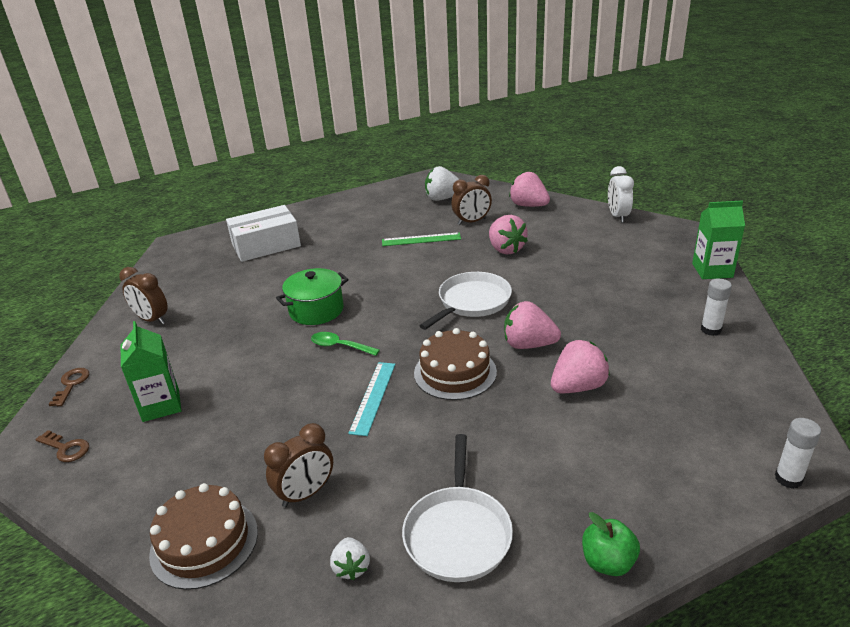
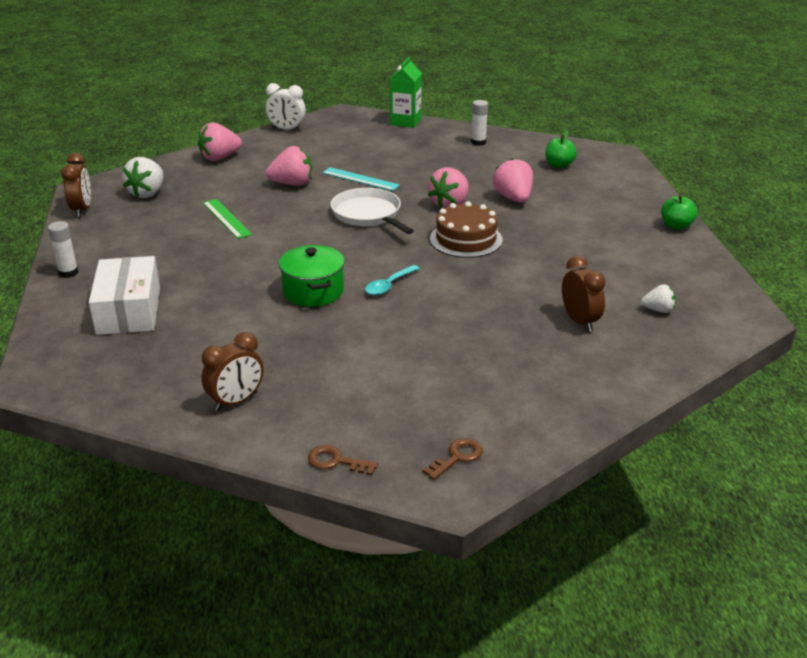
camera: 75 degrees left, 0 degrees up
green carton [121,321,181,422] -> none
brown cake [149,483,258,590] -> none
green spoon [311,332,380,356] -> turquoise spoon [365,265,420,295]
turquoise ruler [348,362,395,436] -> turquoise ruler moved to [322,167,400,191]
green ruler [382,232,461,246] -> green ruler turned 45 degrees counterclockwise [203,199,252,239]
white pan [402,434,513,582] -> none
brown clock [451,175,492,225] -> brown clock moved to [61,153,91,217]
white glue stick [775,418,821,489] -> white glue stick moved to [48,221,78,278]
none -> green apple [545,131,577,168]

